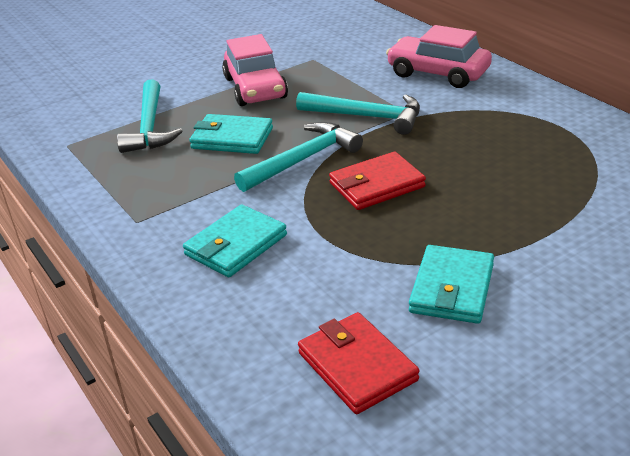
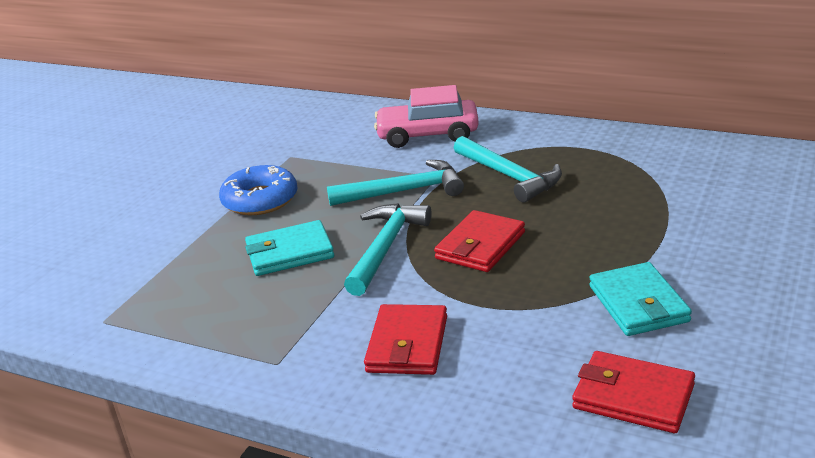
camera: 30 degrees left, 5 degrees down
turquoise hammer [117,79,182,153] -> turquoise hammer moved to [454,136,562,202]
turquoise wallet [183,204,287,277] -> red wallet [364,304,447,375]
pink car [222,34,288,106] -> blue donut [219,165,298,215]

